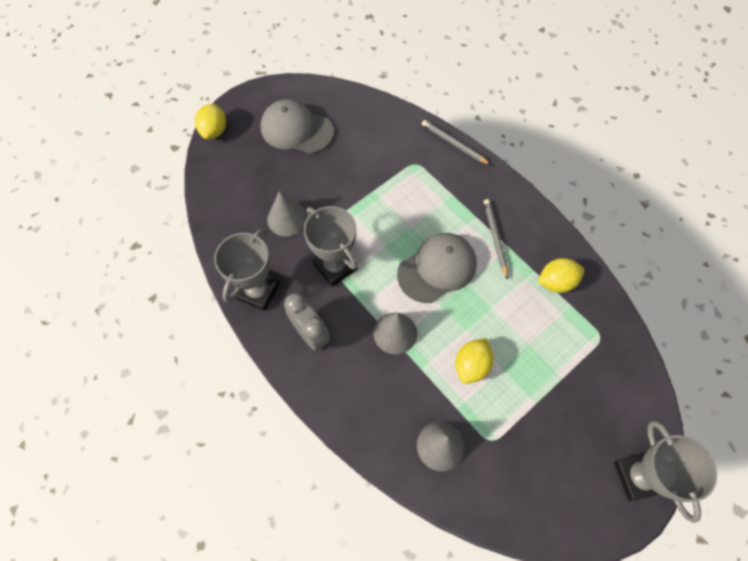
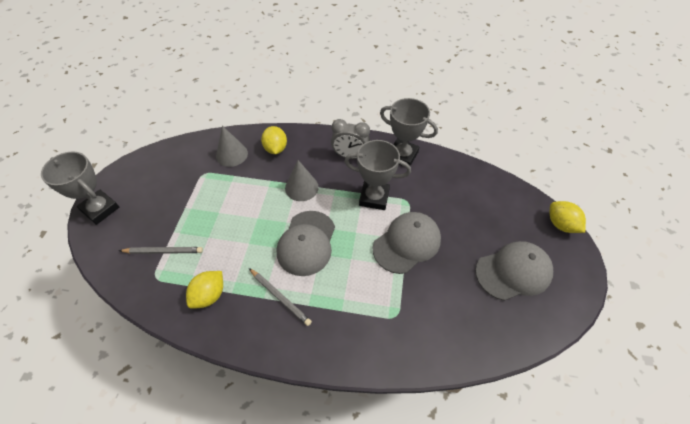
camera: 140 degrees right, 10 degrees down
grey trophy [214,229,280,311] -> grey trophy turned 45 degrees counterclockwise [380,98,438,166]
grey cone [267,191,307,237] -> none
grey pencil [422,120,491,165] -> grey pencil moved to [119,247,203,254]
yellow lemon [455,338,494,384] -> yellow lemon moved to [261,126,287,154]
none -> grey cap [373,212,441,274]

